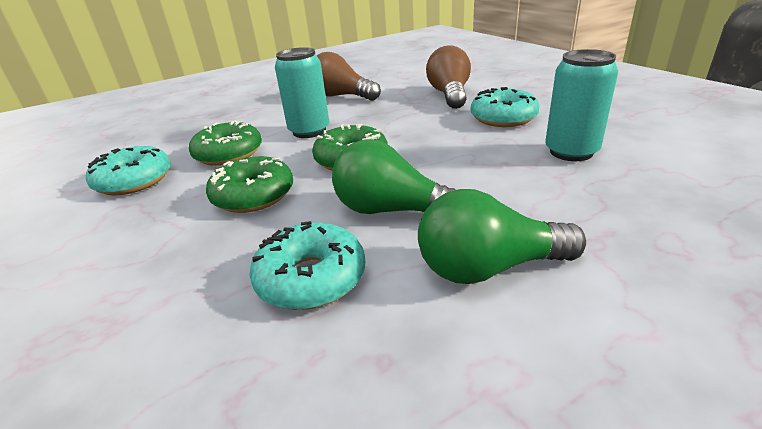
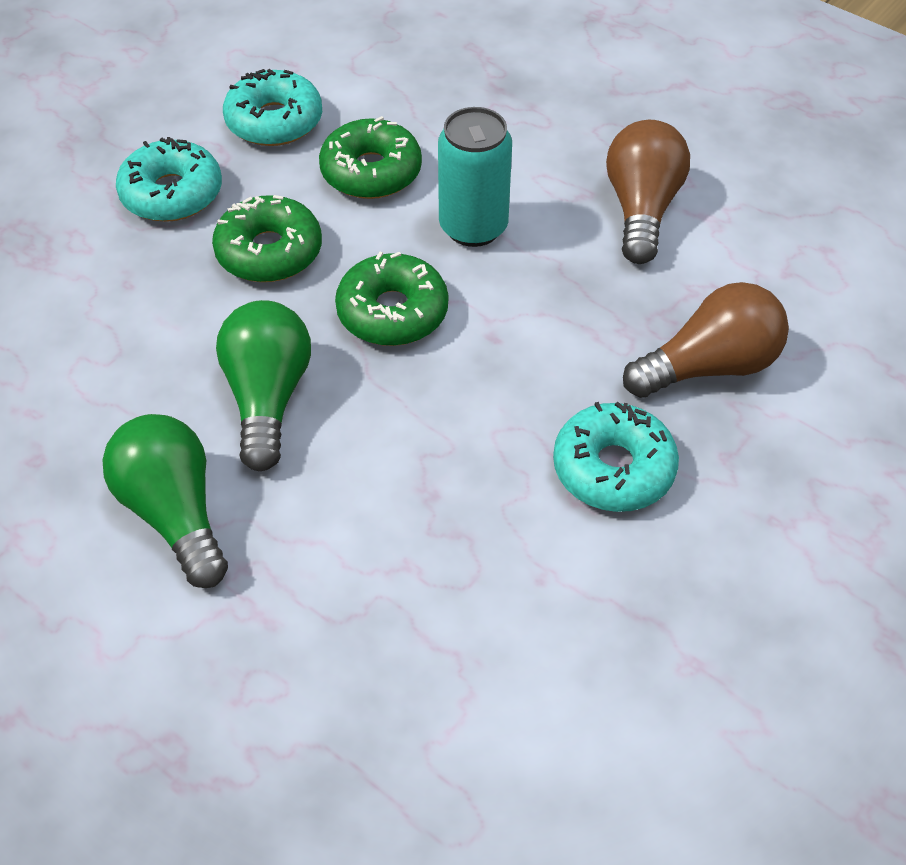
camera: 65 degrees right, 20 degrees up
turquoise donut [250,221,366,310] -> turquoise donut moved to [116,137,222,222]
turquoise can [545,49,618,161] -> none

